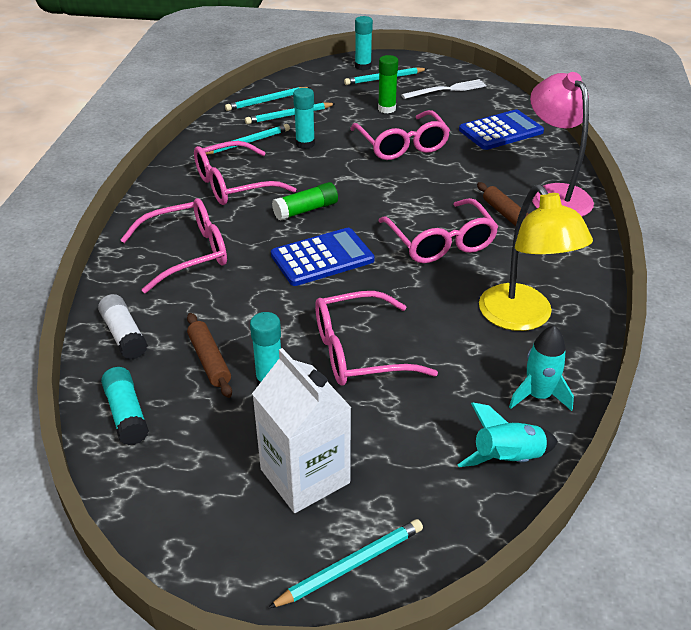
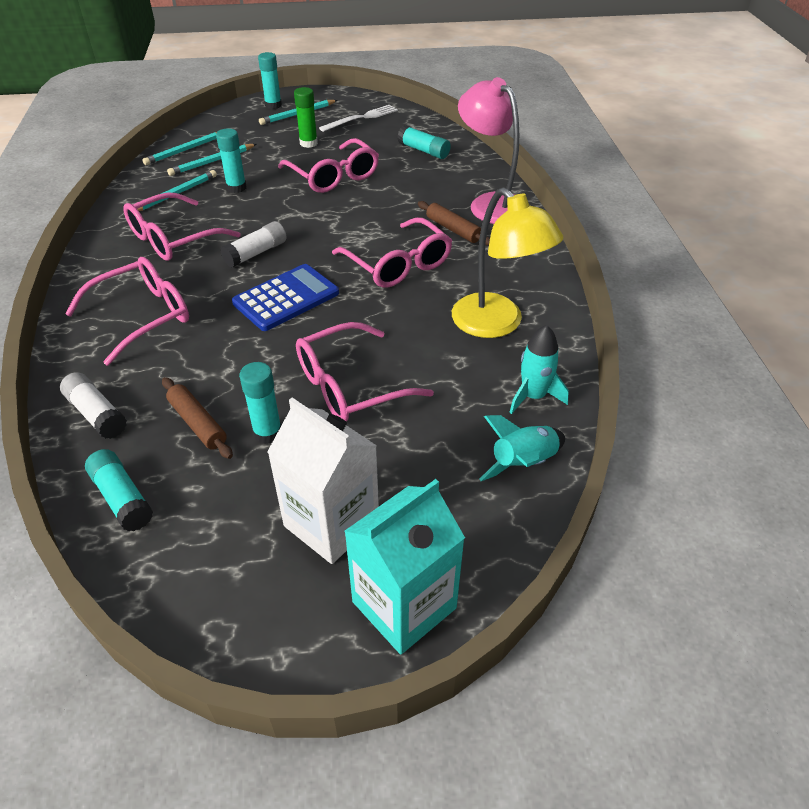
camera: 15 degrees left, 5 degrees up
turquoise pencil [268,519,423,609] -> turquoise carton [344,479,465,655]
green glue stick [272,182,338,221] -> white glue stick [220,221,286,267]
blue calculator [459,110,544,150] -> turquoise glue stick [397,125,451,159]

